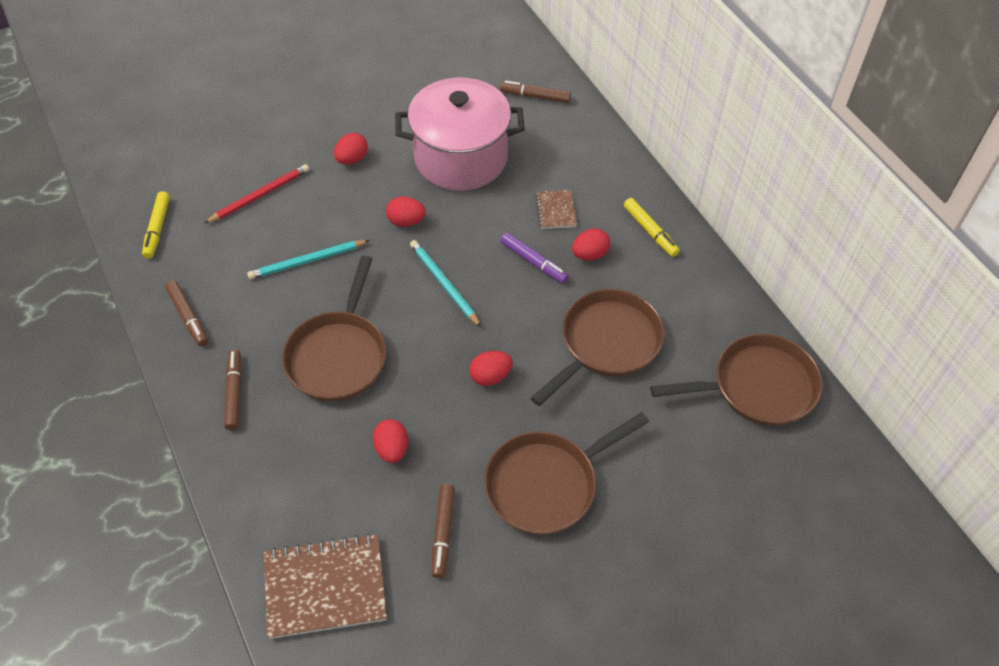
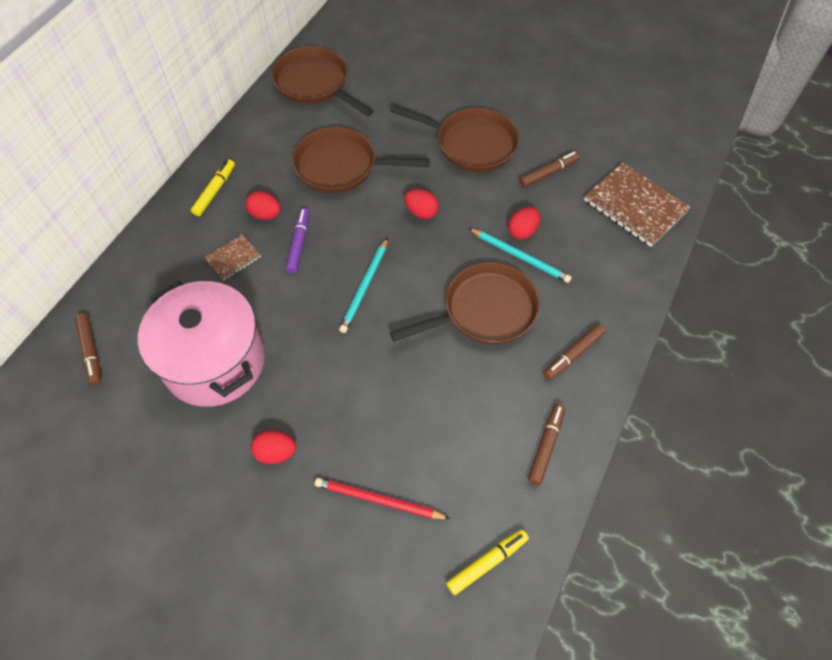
camera: 125 degrees left, 5 degrees up
turquoise pencil [247,240,370,279] -> turquoise pencil moved to [469,228,572,283]
red egg [386,197,426,227] -> none

